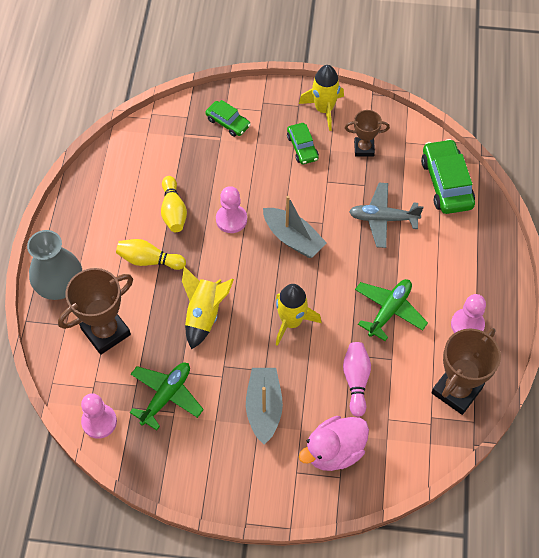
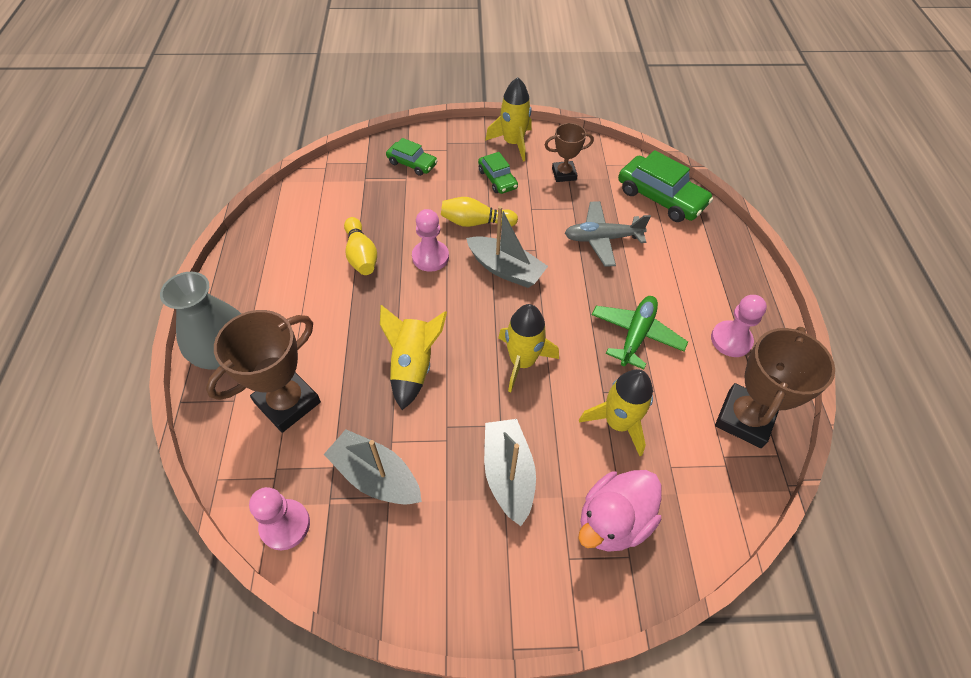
camera: 10 degrees left, 5 degrees down
yellow bowling pin [116,239,186,270] -> yellow bowling pin moved to [441,197,518,227]
green plane [130,363,204,430] -> grey boat [324,429,422,505]
pink bowling pin [343,342,371,417] -> yellow rocket [579,369,653,456]
green car [421,139,475,214] -> green car turned 150 degrees clockwise [618,150,713,222]

